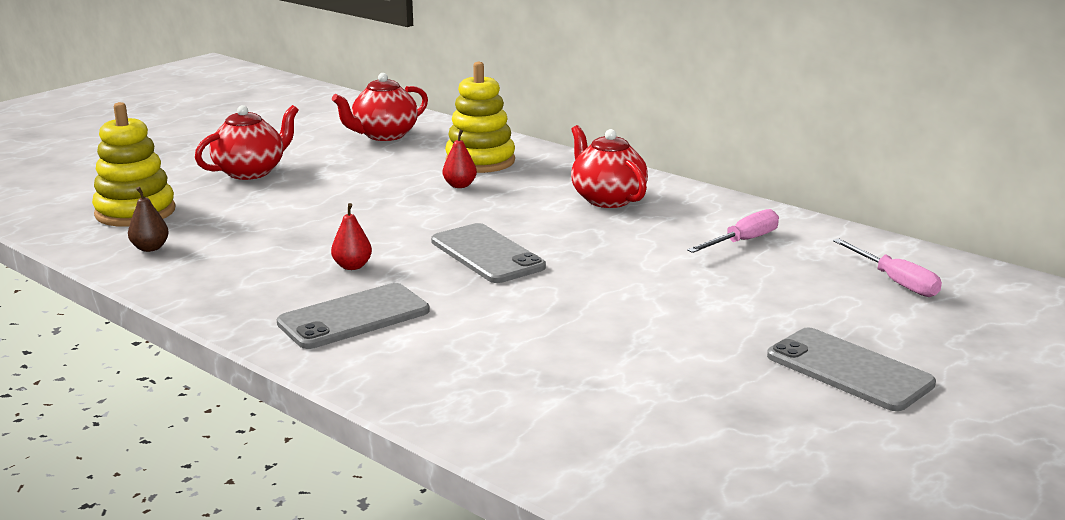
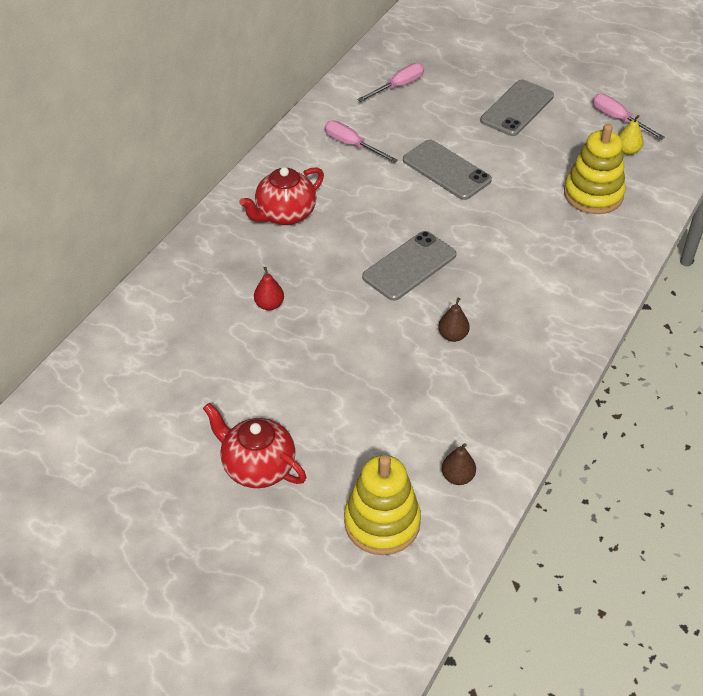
camera: 100 degrees left, 25 degrees up
grey phone [277,283,430,349] -> grey phone moved to [403,140,492,200]
red pear [331,203,372,270] -> brown pear [438,298,470,342]
red teapot [332,73,428,141] -> none
yellow stacking toy [445,62,515,173] -> yellow stacking toy moved to [564,124,626,214]
none -> pink screwdriver [593,94,665,140]
none -> yellow pear [618,115,644,155]

